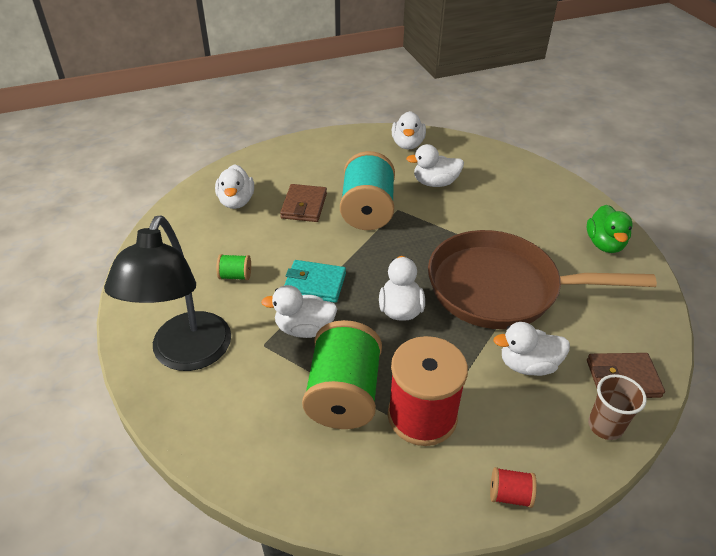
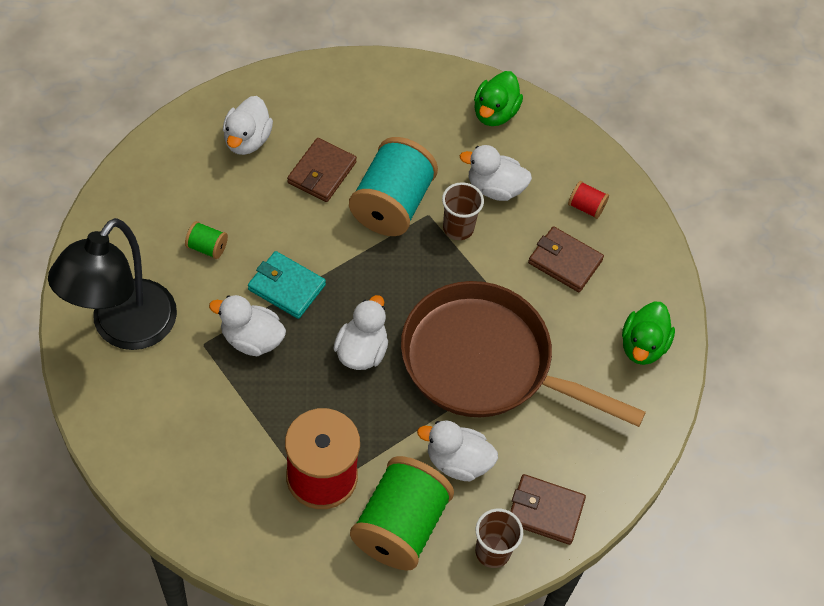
camera: 15 degrees right, 15 degrees up
green spool [302,320,382,429] -> green spool moved to [350,456,454,571]
white duck [392,111,426,149] -> green duck [474,71,523,126]
red spool [490,467,537,508] -> red spool moved to [568,181,609,219]
none -> brown cup [442,182,484,240]
none -> brown wallet [528,226,604,292]

